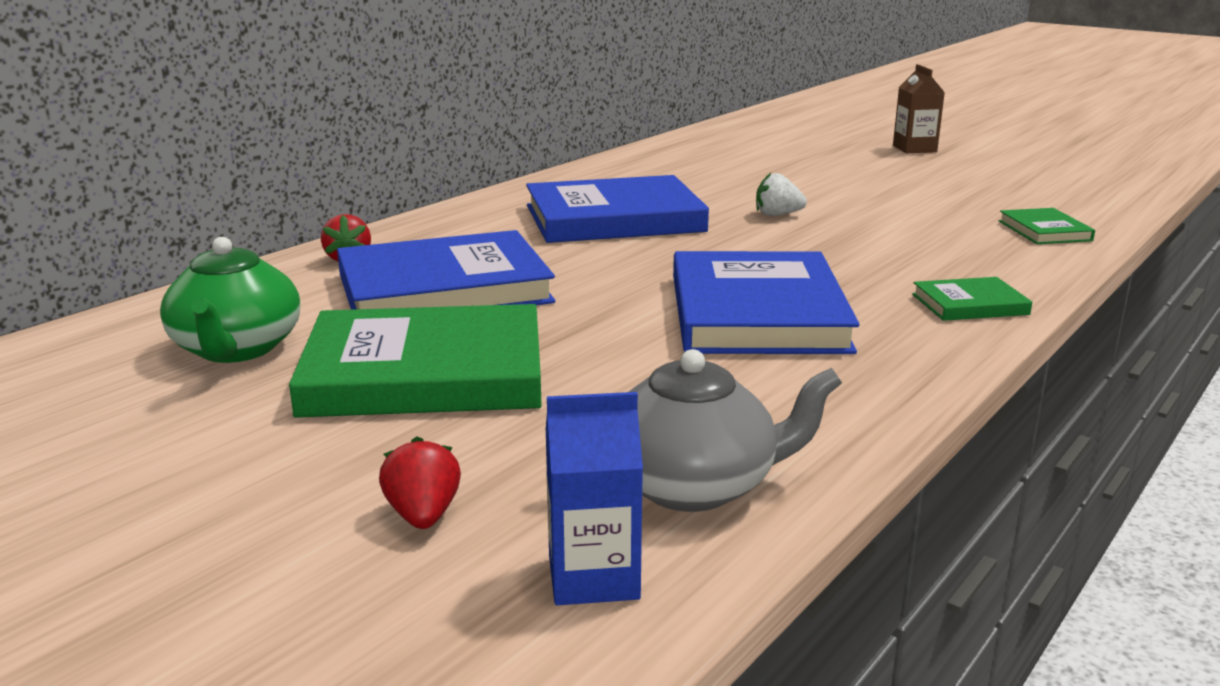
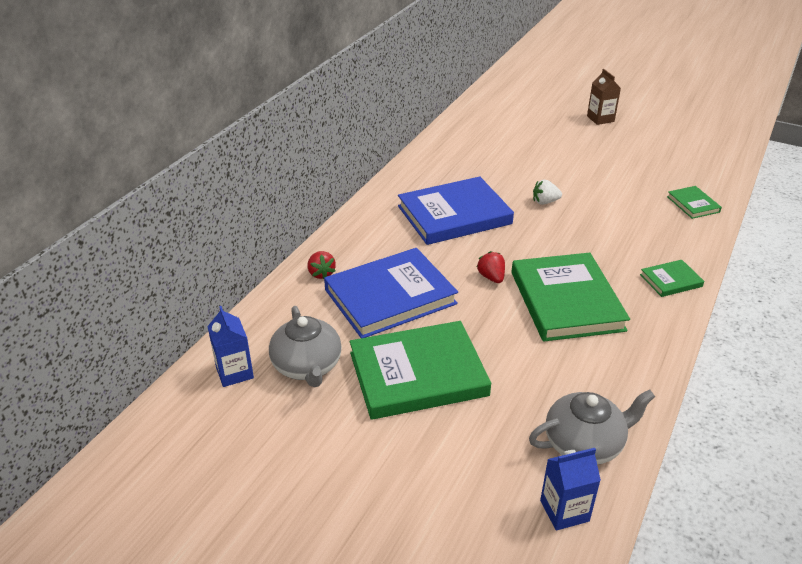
camera: 10 degrees left, 15 degrees up
green teapot [160,237,300,363] -> grey teapot [269,306,342,387]
red strawberry [379,436,461,529] -> red strawberry moved to [477,251,505,283]
blue book [673,251,860,354] -> green book [511,253,630,342]
none -> blue carton [207,306,254,387]

